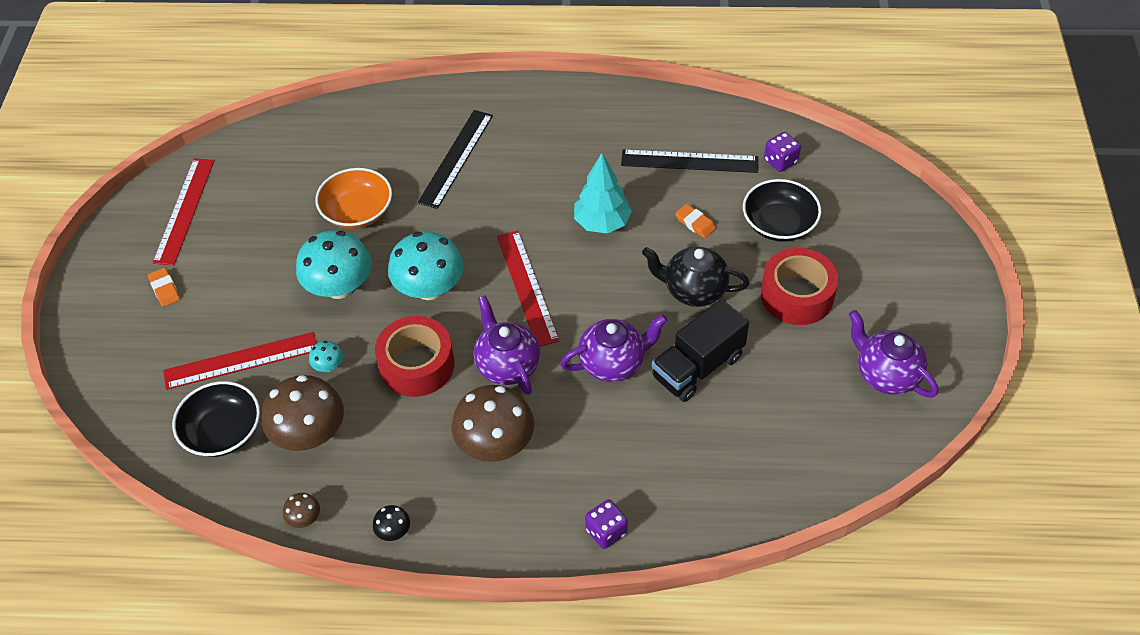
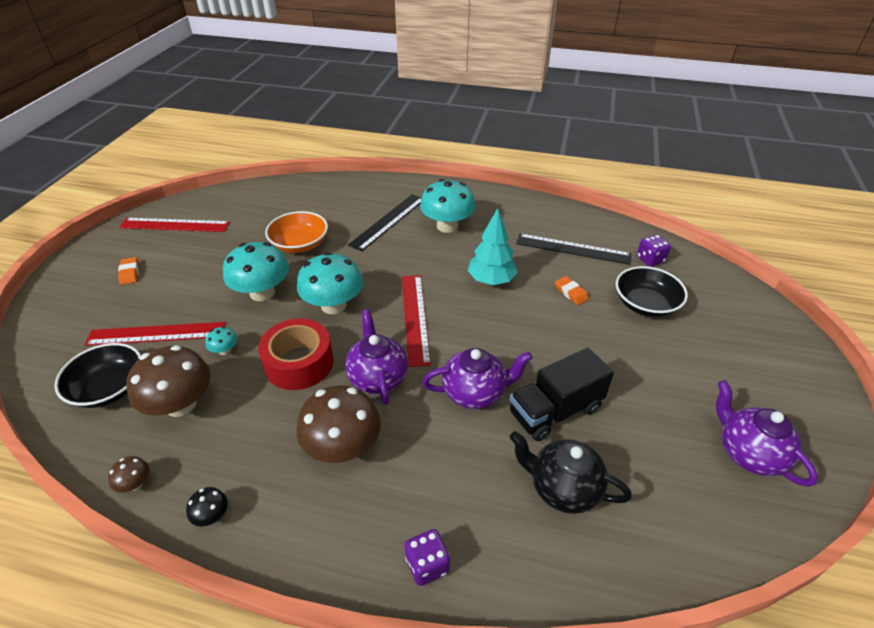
camera: 10 degrees right, 10 degrees down
red ruler [152,158,214,265] -> red ruler turned 75 degrees clockwise [119,218,230,232]
black teapot [642,247,749,307] -> black teapot moved to [510,431,632,514]
red tape [761,248,839,325] -> none
none -> turquoise mushroom [420,179,476,233]

